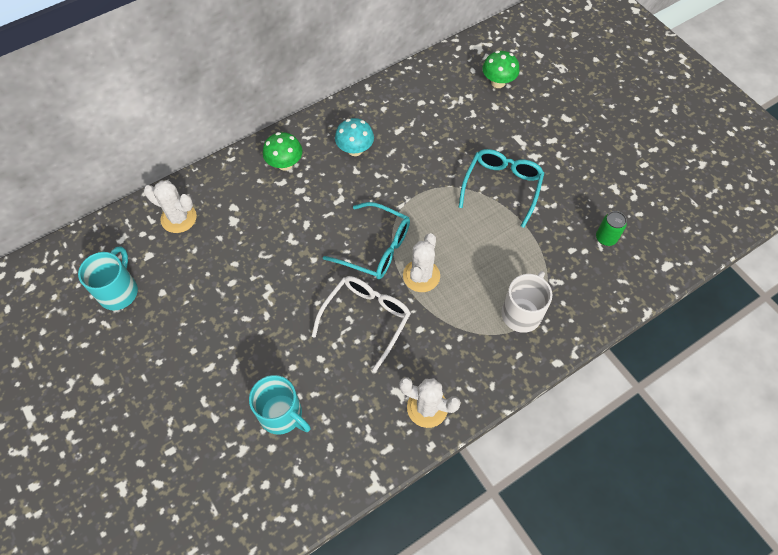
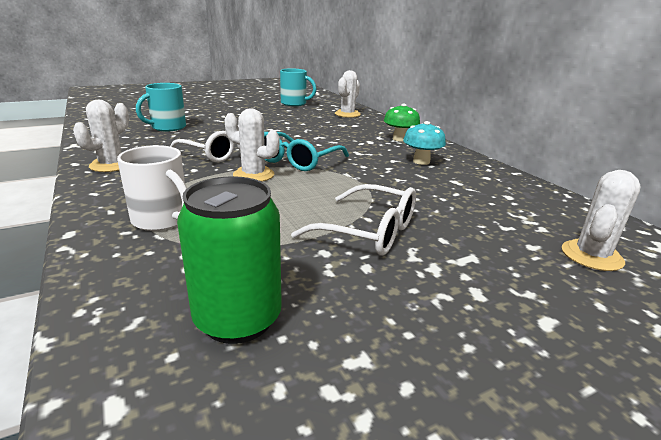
camera: 95 degrees right, 35 degrees down
turquoise glasses [459,149,544,228] -> white glasses [291,184,416,256]
green mushroom [482,51,519,88] -> white cactus [562,170,641,271]
green can [596,211,627,246] -> green can [177,176,282,344], size x1.91

